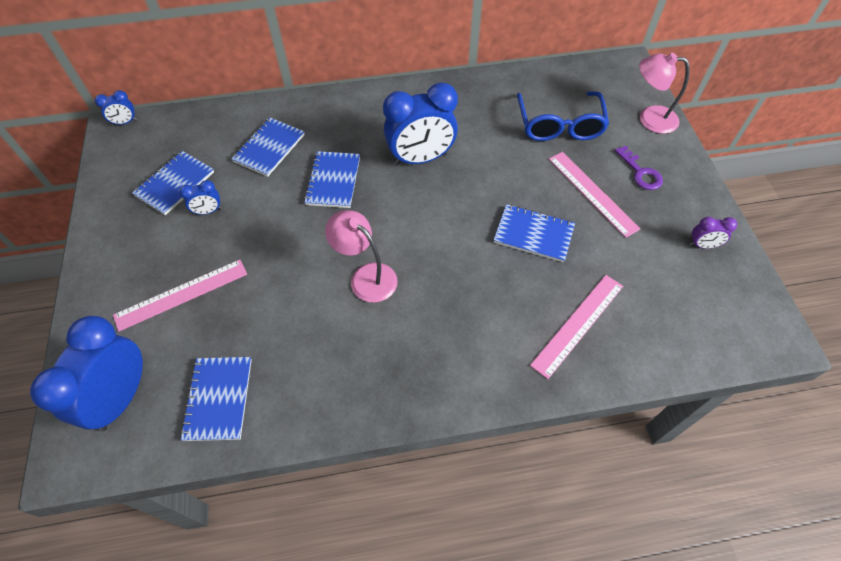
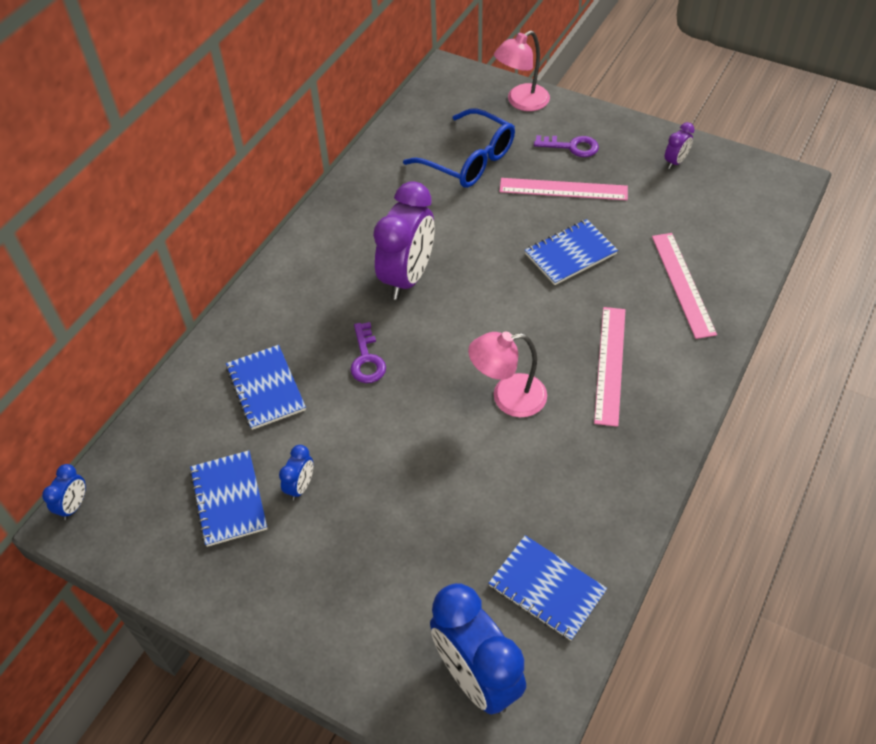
camera: 50 degrees left, 5 degrees down
pink ruler [113,260,247,332] -> pink ruler moved to [594,307,625,427]
blue notebook [304,151,360,208] -> purple key [350,322,386,383]
blue clock [383,82,458,165] -> purple clock [373,181,435,300]

